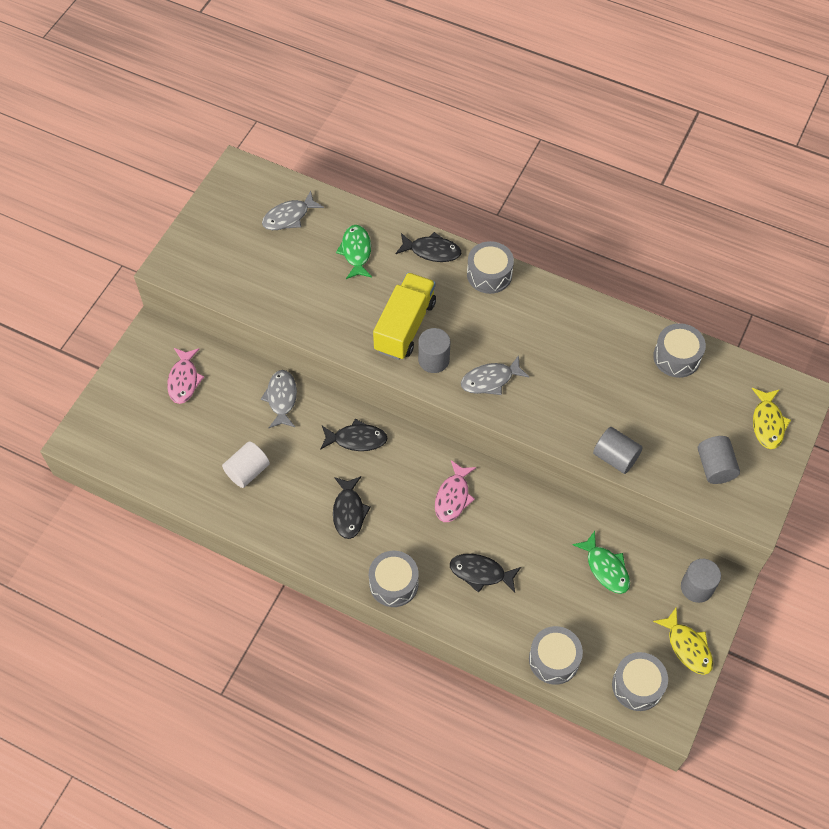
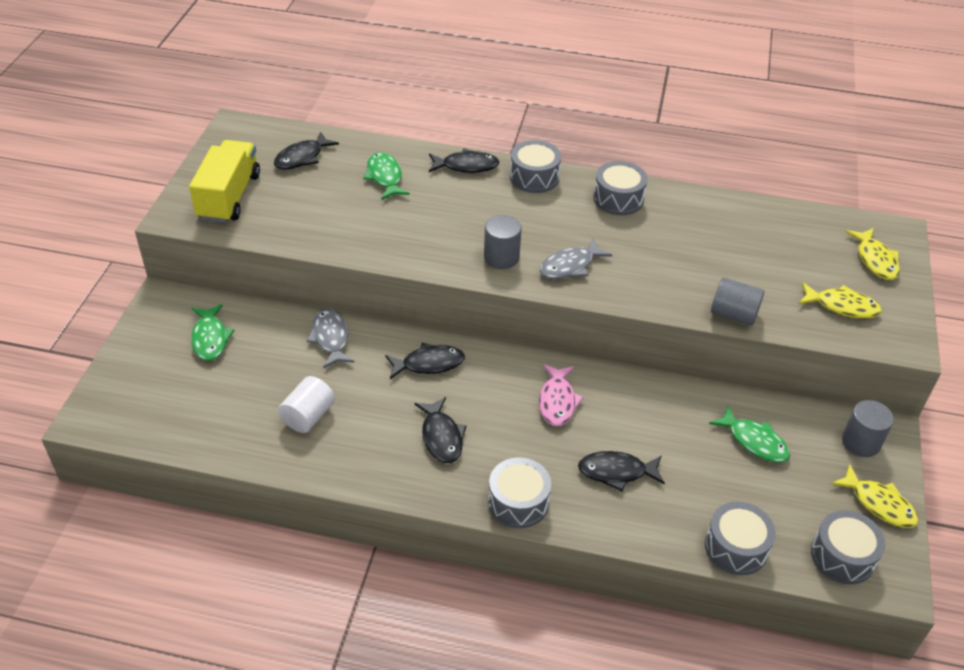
camera: 15 degrees left, 15 degrees down
pink fish [167,348,204,404] -> green fish [191,304,235,361]
grey fish [262,191,324,230] -> black fish [274,131,339,170]
yellow truck [373,273,436,360] -> yellow truck moved to [189,140,260,223]
grey drum [653,323,706,378] -> grey drum moved to [593,161,648,215]
grey cylinder [698,436,740,484] -> yellow fish [798,282,882,319]

